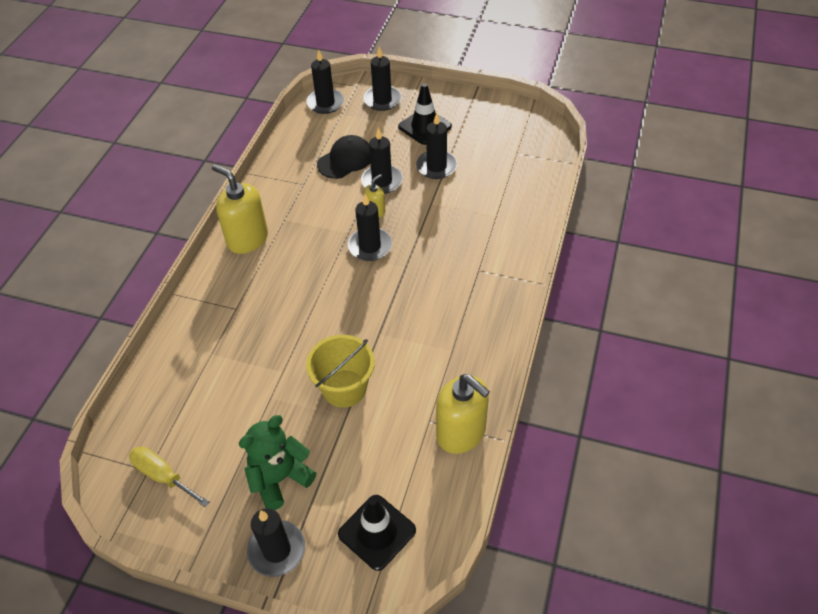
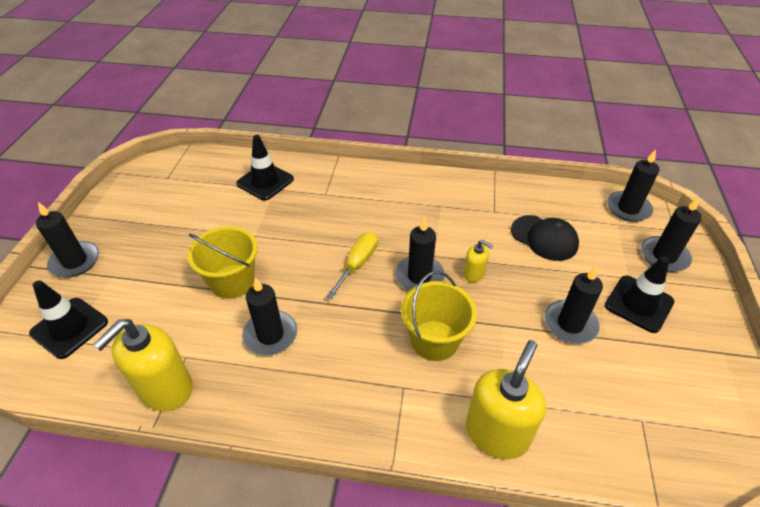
camera: 80 degrees right, 5 degrees down
yellow screwdriver [129,446,210,507] -> yellow screwdriver moved to [327,232,378,299]
yellow soap dispenser [212,164,268,254] -> yellow soap dispenser moved to [466,340,546,459]
green teddy bear [239,415,316,510] -> none
black candle [361,128,403,194] -> black candle moved to [242,277,297,356]
none -> black traffic cone [236,135,294,200]
none -> yellow bucket [401,271,477,361]

